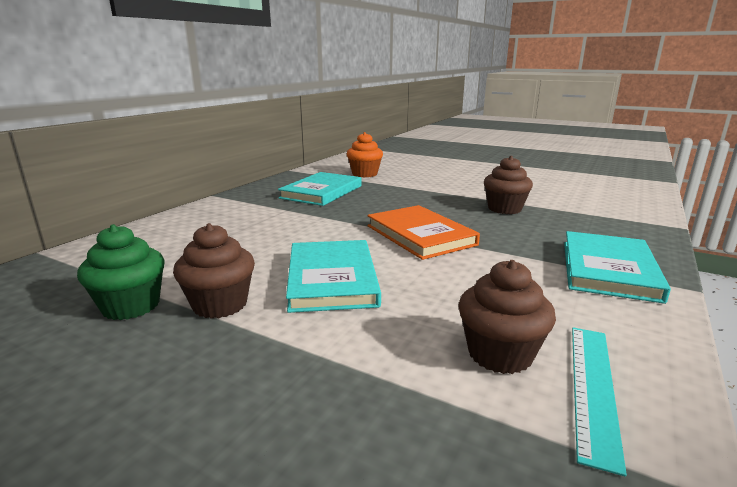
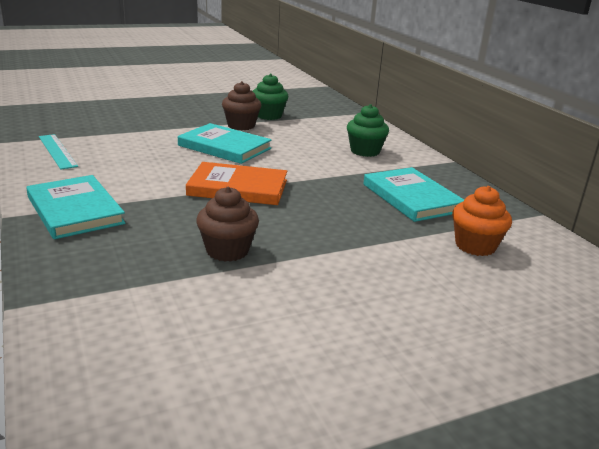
camera: 125 degrees right, 5 degrees up
brown cupcake [458,260,556,374] -> none
none -> green cupcake [347,104,389,157]

